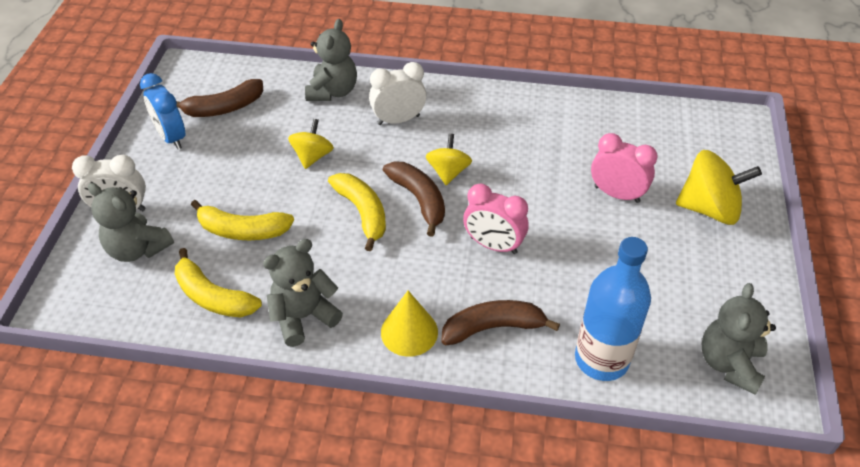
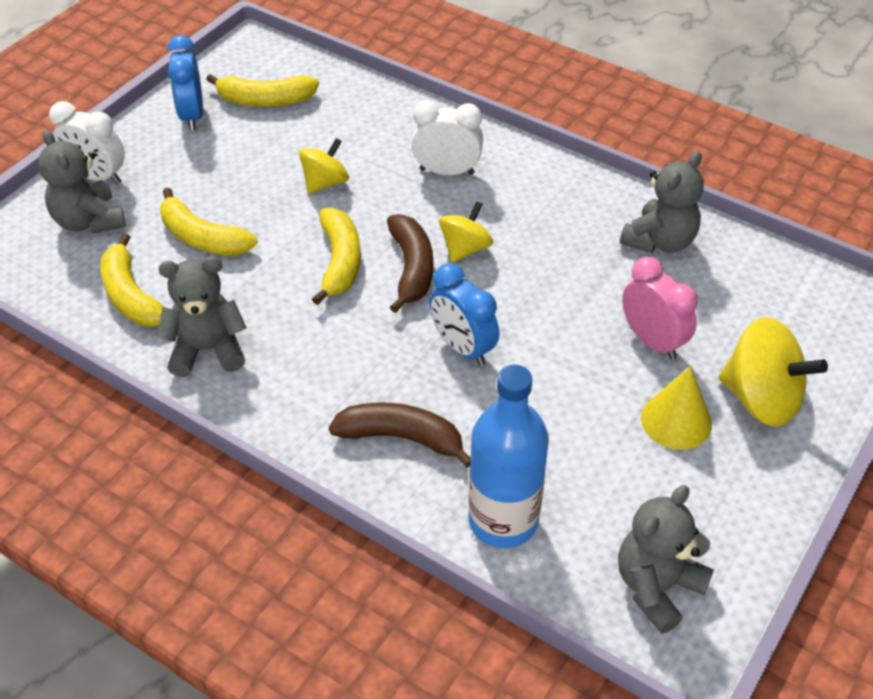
camera: 25 degrees right, 0 degrees up
brown banana [176,79,263,117] -> yellow banana [206,74,319,107]
grey teddy bear [305,19,357,101] -> grey teddy bear moved to [620,151,704,253]
yellow cone [381,291,438,357] -> yellow cone moved to [641,366,712,450]
pink clock [463,184,529,254] -> blue clock [429,263,499,366]

